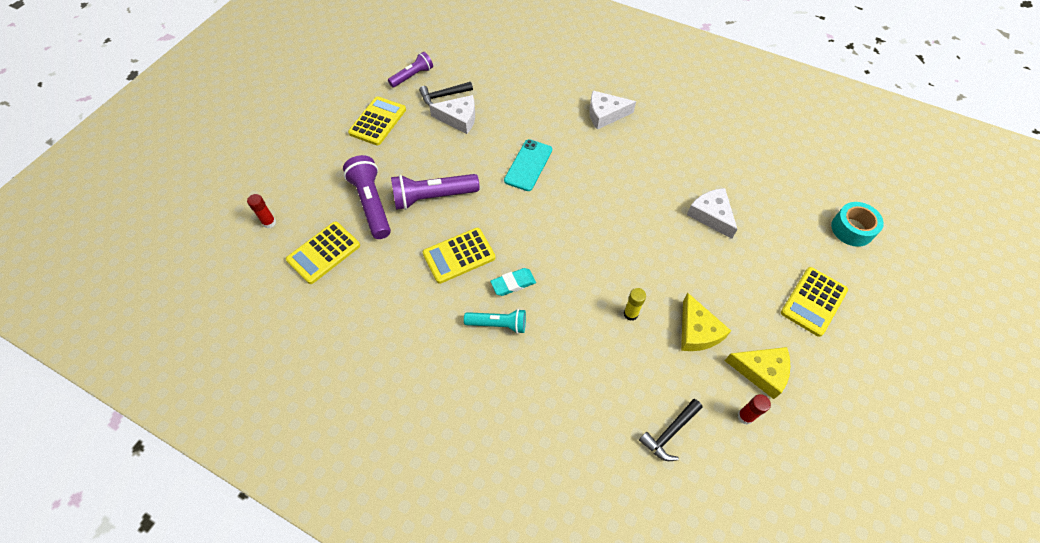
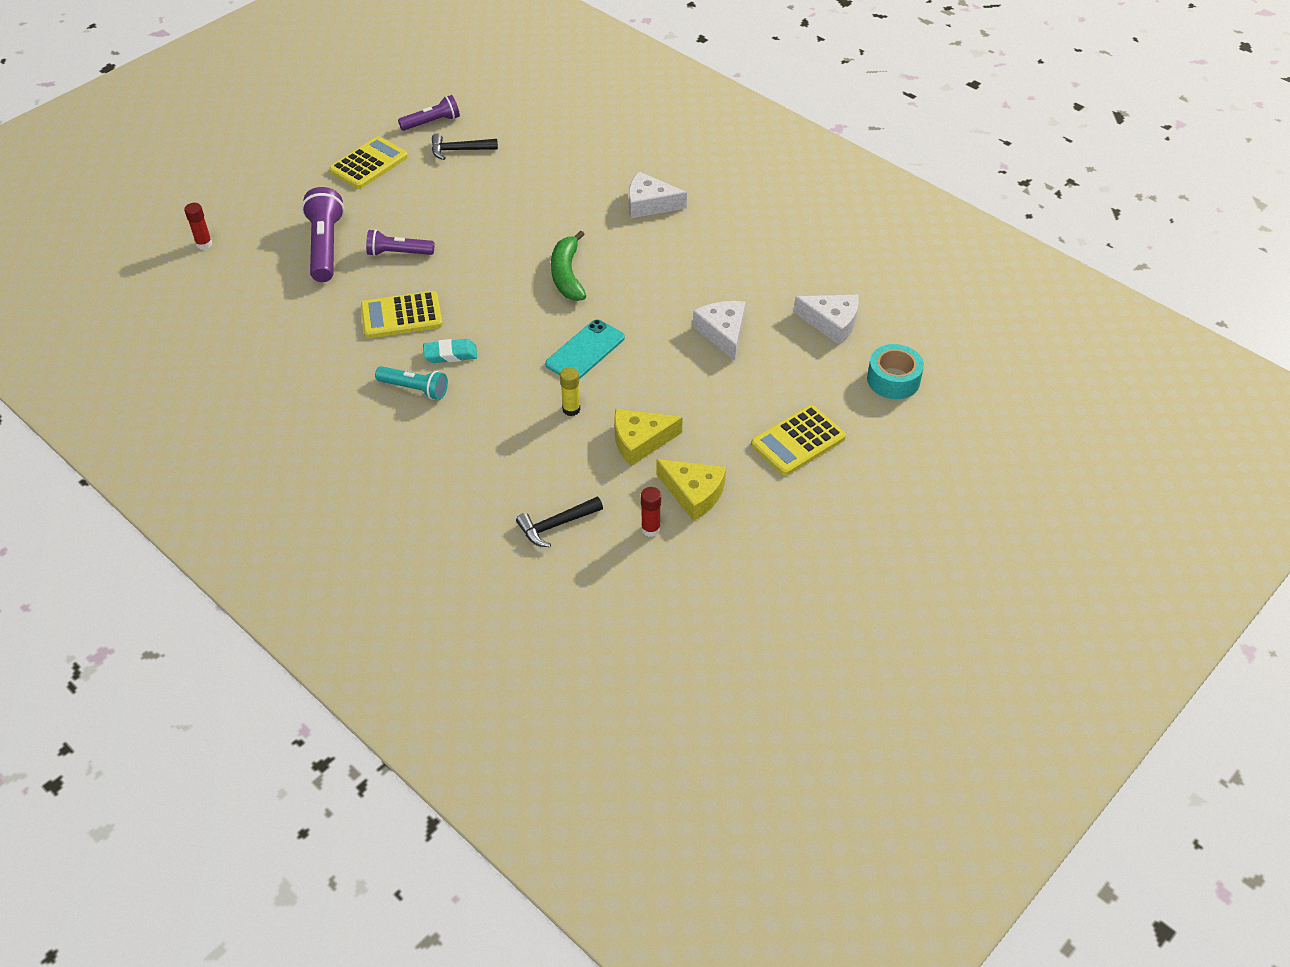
camera: 15 degrees right, 10 degrees down
yellow calculator [286,221,360,284] -> none
purple flashlight [391,174,480,210] -> purple flashlight [366,229,434,256], size x0.63
white cheese [429,95,475,134] -> white cheese moved to [794,295,859,345]
turquoise phone [504,139,552,191] -> turquoise phone moved to [545,319,625,379]
yellow cheese [681,293,731,351] -> yellow cheese turned 75 degrees clockwise [614,409,683,466]
none -> green banana [551,230,586,301]

